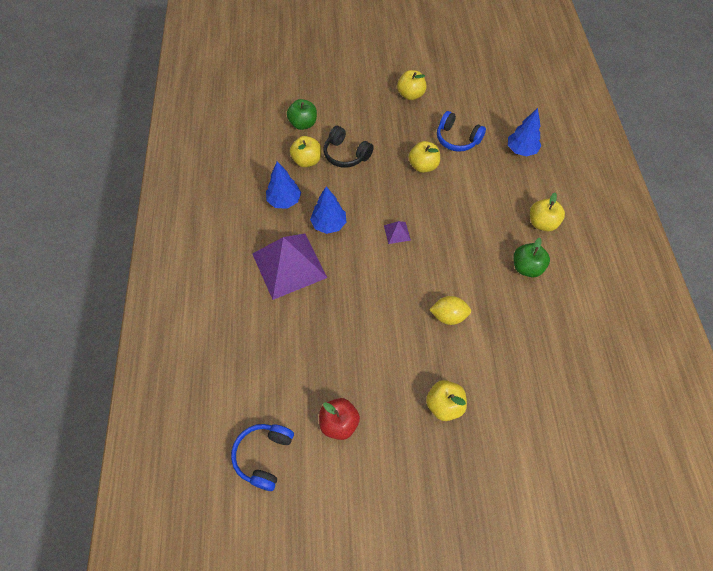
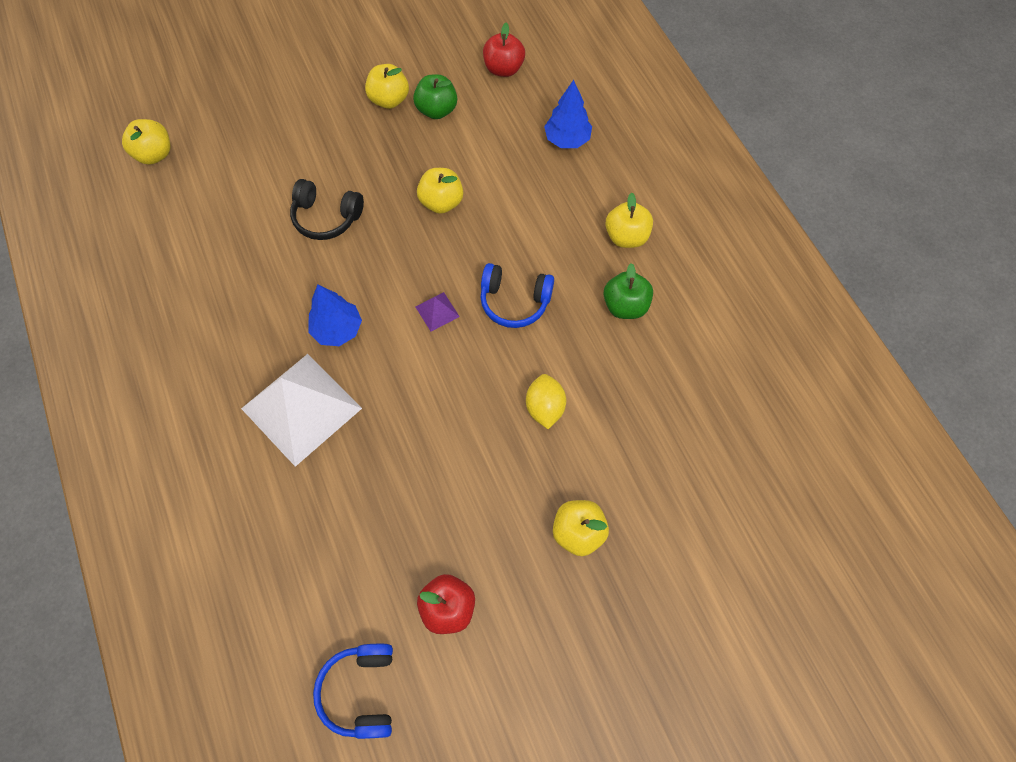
camera: 20 degrees left, 5 degrees up
purple pyramid [252,233,327,300] -> white pyramid [241,354,362,467]
blue tree [266,162,301,209] -> none
green apple [287,99,317,130] -> green apple moved to [413,74,457,119]
yellow apple [290,136,321,167] -> yellow apple moved to [122,119,170,165]
yellow lemon [429,296,471,325] -> yellow lemon turned 75 degrees counterclockwise [526,374,566,429]
blue headphones [437,111,486,152] -> blue headphones moved to [480,263,554,328]
none -> red apple [483,23,525,77]

